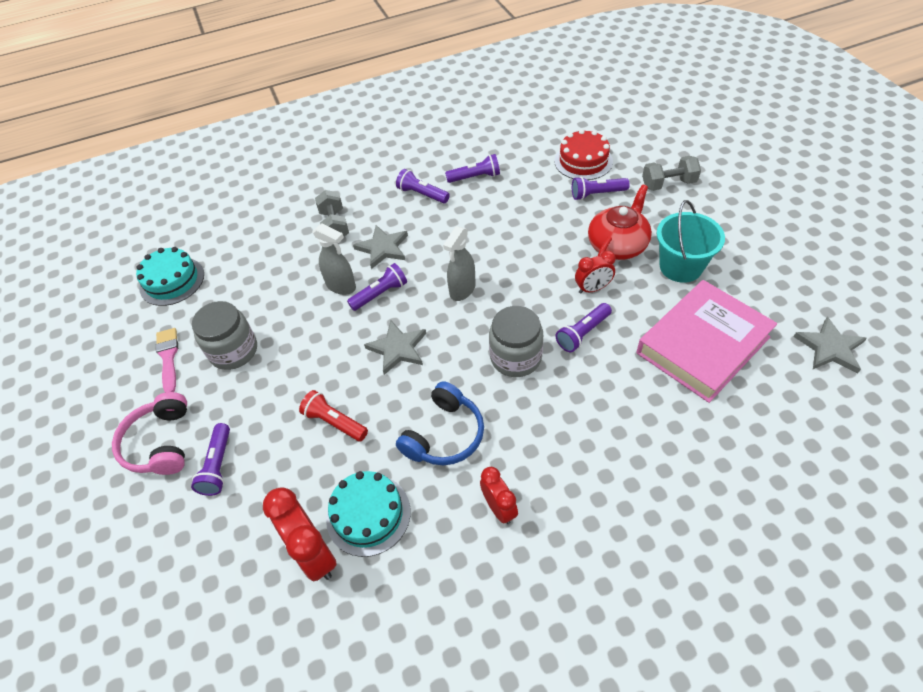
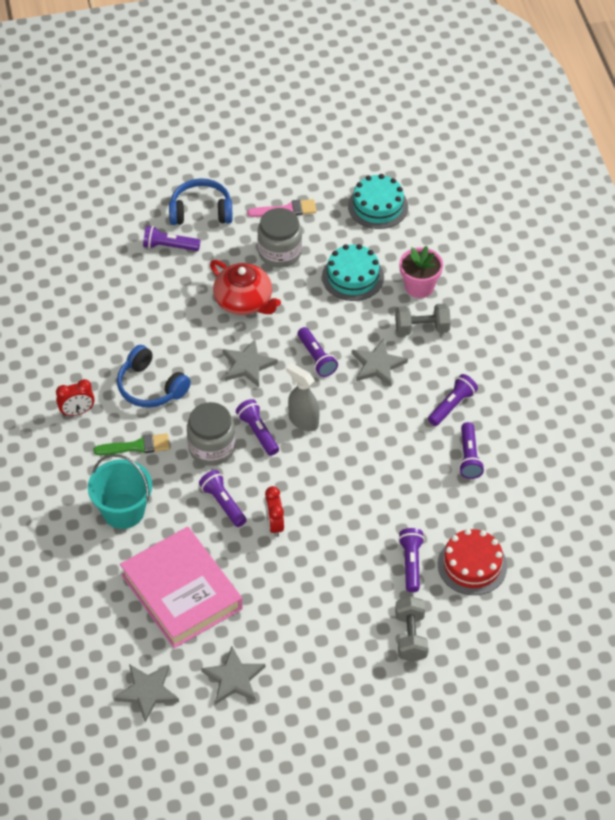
camera: 95 degrees right, 0 degrees up
pink headphones [112,392,187,475] -> blue headphones [169,178,233,225]
red clock [263,487,337,582] -> none
red flashlight [299,390,368,441] -> none
grey spray bottle [313,223,356,295] -> none
turquoise cake [326,471,411,557] -> turquoise cake moved to [322,244,384,301]
red teapot [588,184,652,260] -> red teapot moved to [210,260,281,315]
turquoise bucket [657,200,725,283] -> turquoise bucket moved to [88,454,152,529]
none -> green brush [93,433,170,455]
none -> grey star [201,647,265,704]
none -> purple flashlight [236,399,279,456]
none -> pink flower pot [399,246,443,298]

